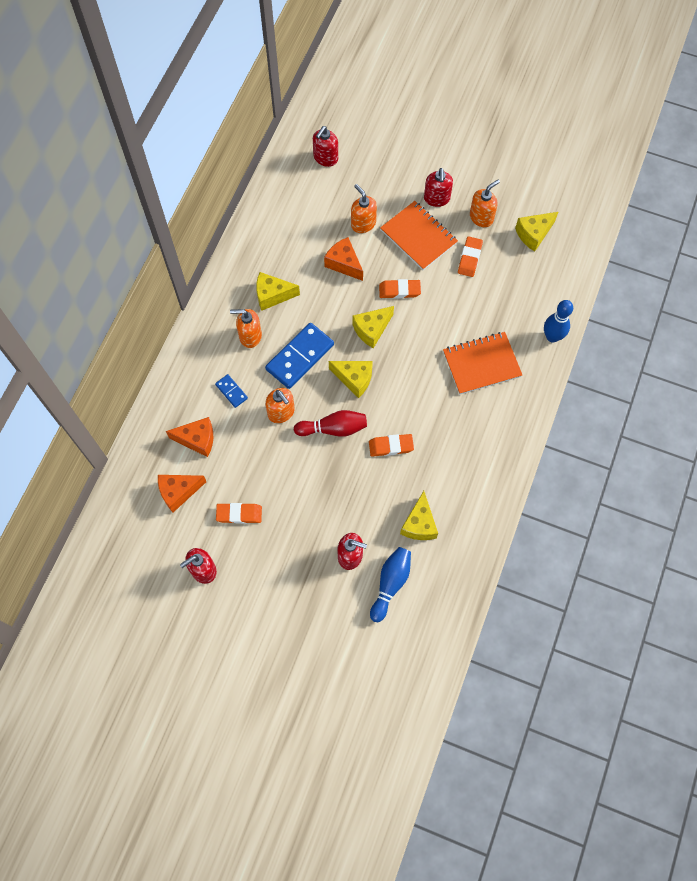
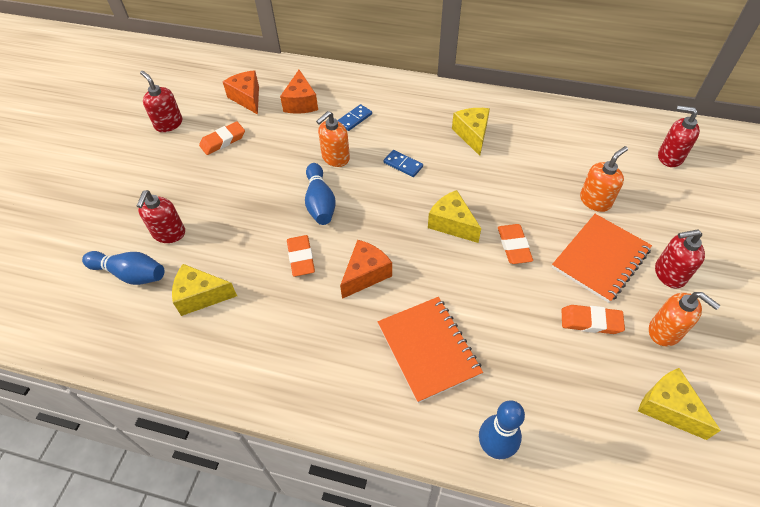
camera: 85 degrees right, 15 degrees down
orange eraser [216,503,262,524] -> orange eraser turned 60 degrees clockwise [199,121,245,155]
orange soap dispenser [230,309,262,348] -> none
blue domino [265,323,334,389] -> blue domino [384,150,423,177], size x0.49
red bowling pin [294,410,367,437] -> blue bowling pin [305,163,336,225]
orange cheese [324,237,363,281] -> orange cheese moved to [340,240,392,299]
yellow cheese [329,361,373,398] -> none

